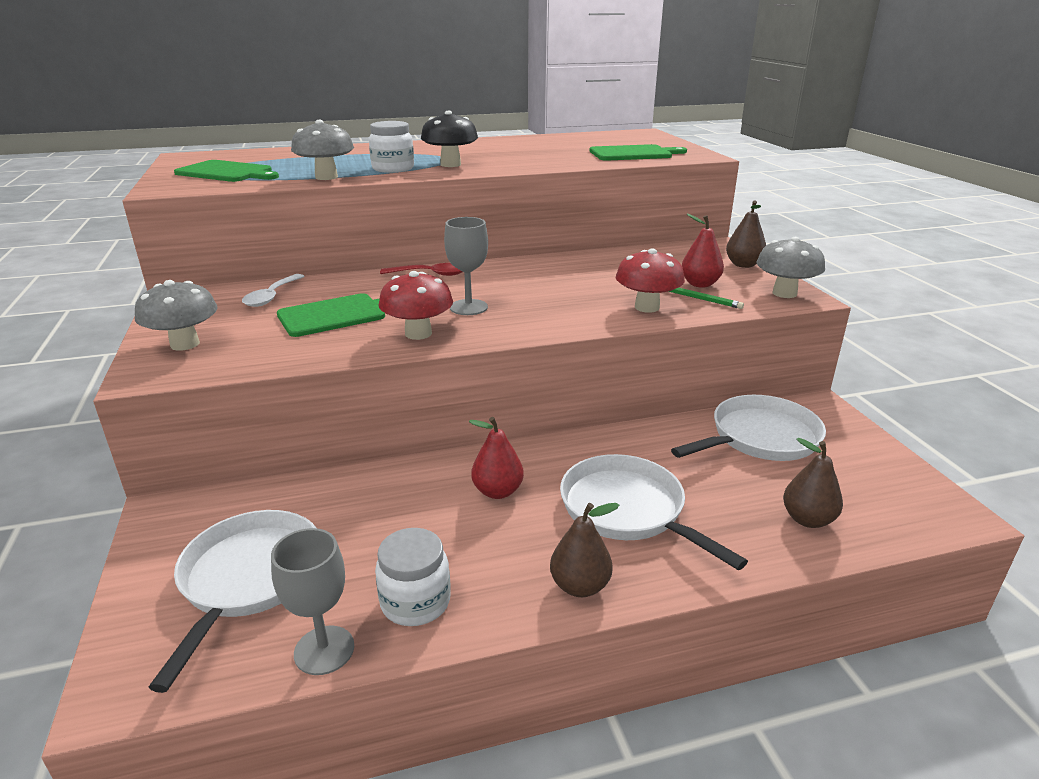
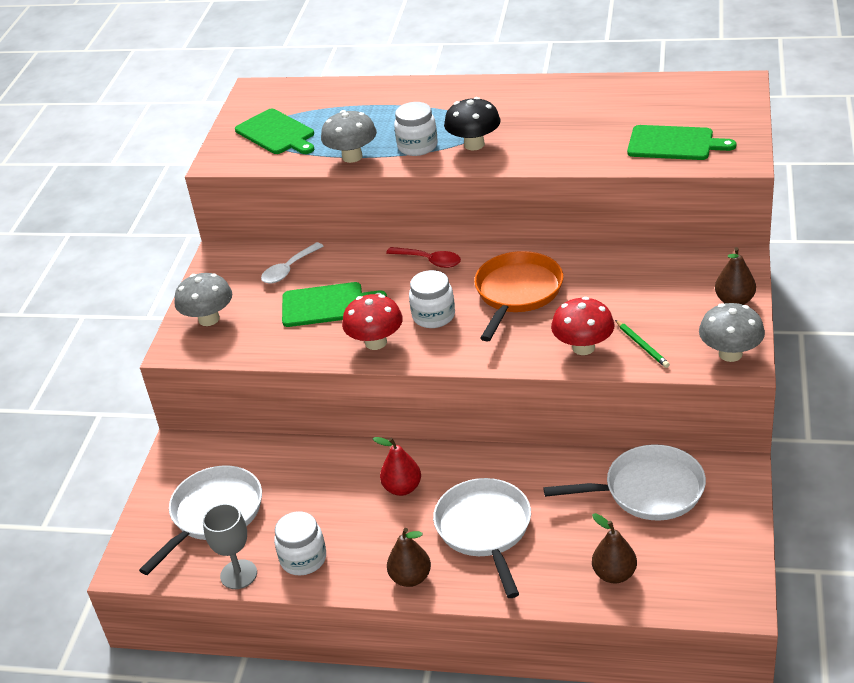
camera: 30 degrees right, 10 degrees up
grey goblet [444,217,488,315] -> white jar [409,270,455,328]
red pear [682,214,724,288] -> none
none -> orange pan [474,251,563,342]

